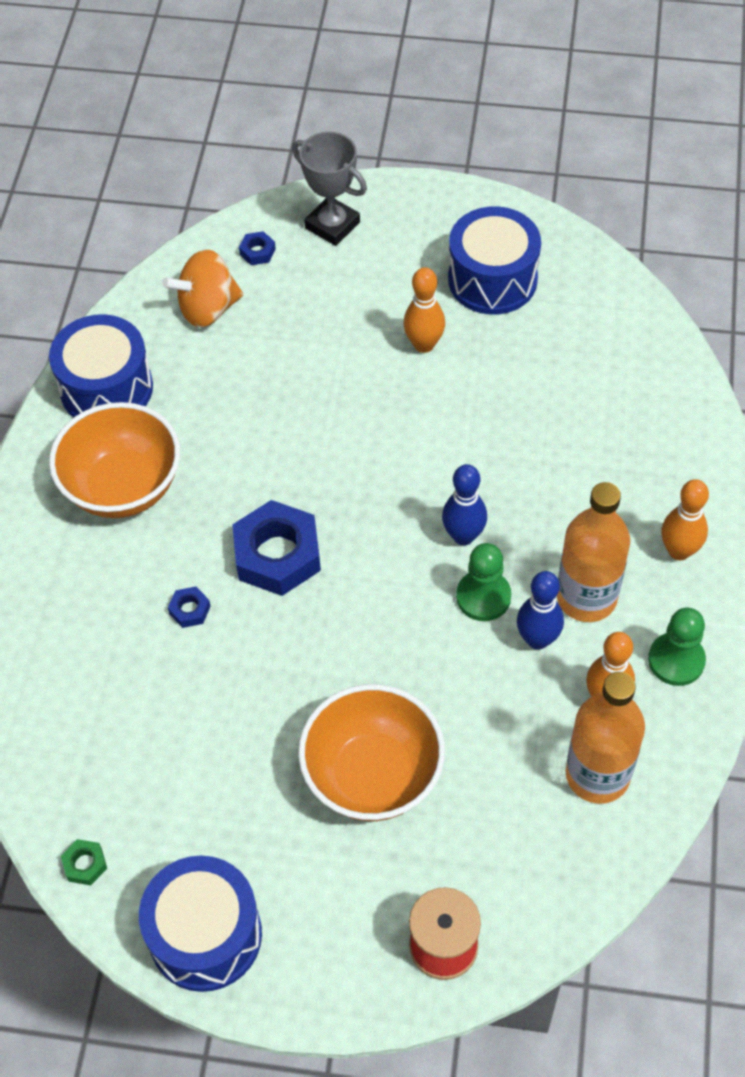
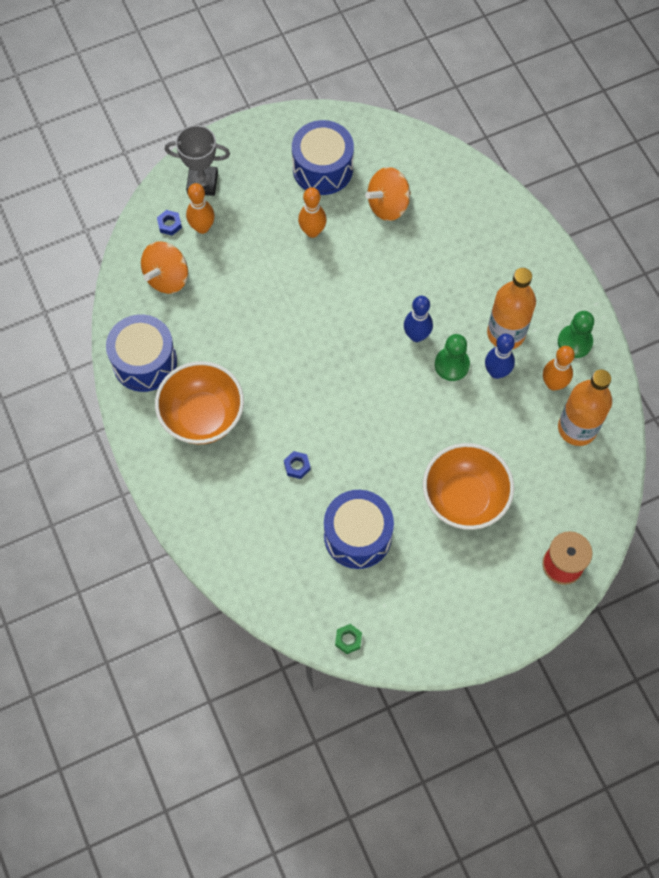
camera: 35 degrees left, 10 degrees up
blue drum [139,855,262,992] -> blue drum moved to [324,490,394,569]
blue nut [232,500,321,596] -> none
orange bowling pin [661,479,709,560] -> orange bowling pin moved to [186,183,215,234]
none -> orange spinning top [365,167,411,221]

